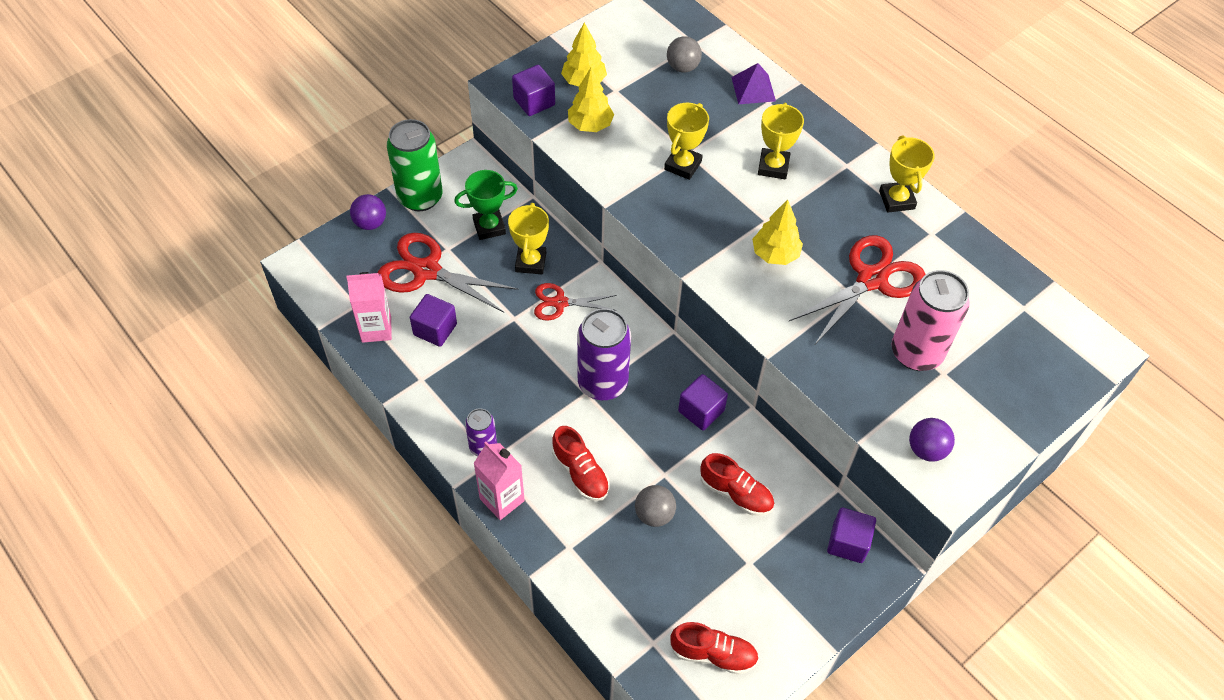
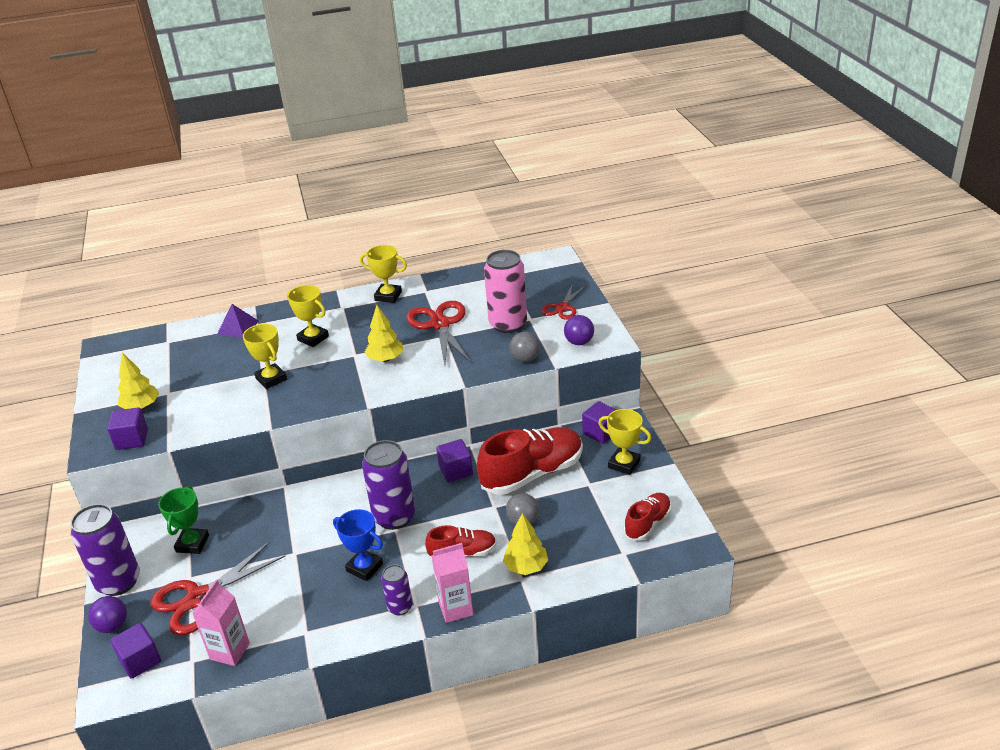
camera: 60 degrees left, 20 degrees down
green can [387,119,443,211] -> purple can [71,504,140,596]
purple cube [410,294,457,347] -> purple cube moved to [110,623,161,679]
yellow trophy [508,203,549,274] -> yellow trophy moved to [598,409,651,475]
red scissors [534,283,617,320] -> red scissors moved to [541,283,586,320]
yellow tree [568,67,614,132] -> yellow tree moved to [503,513,548,575]
grey ball [667,36,702,72] -> grey ball moved to [509,332,540,362]
red shoe [700,453,774,516] -> red shoe [477,427,583,495], size x1.82
none -> blue trophy [333,509,383,581]

